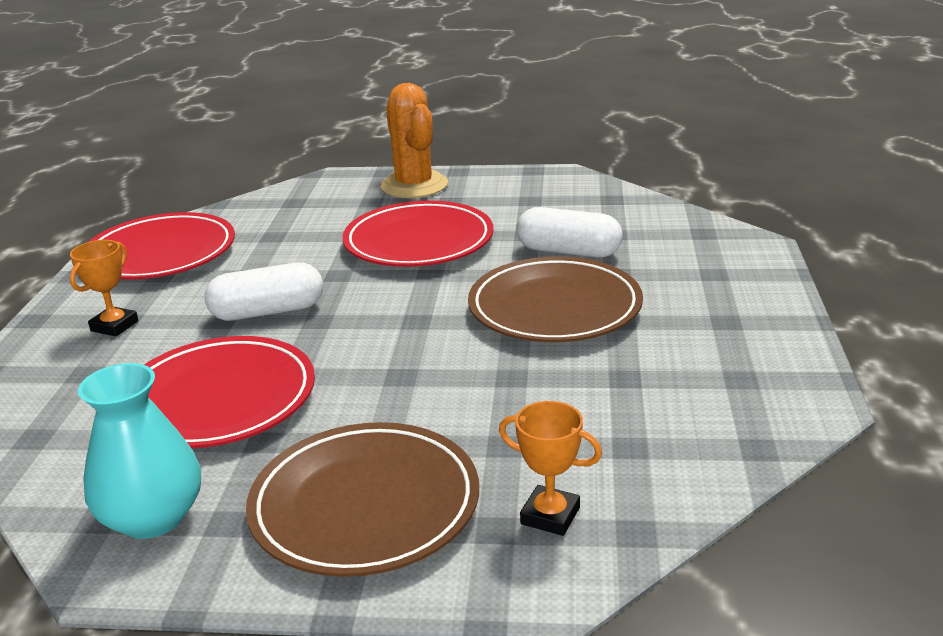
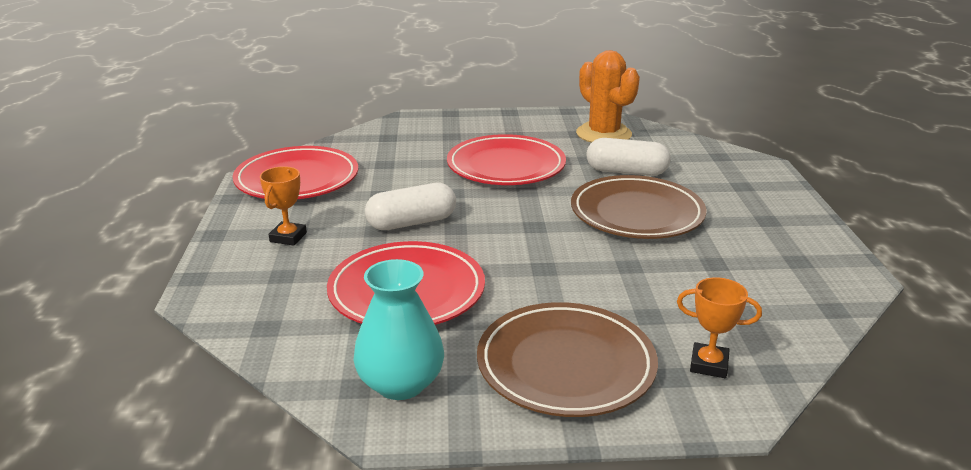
camera: 10 degrees left, 0 degrees up
orange cactus [380,83,448,198] -> orange cactus moved to [576,50,640,143]

